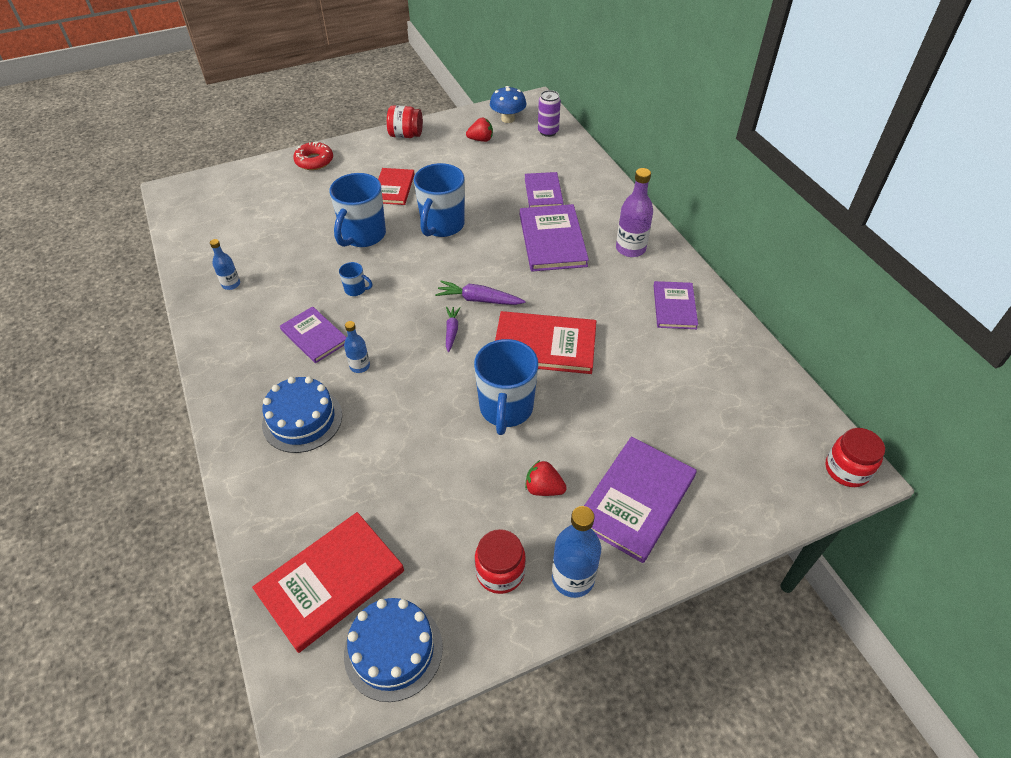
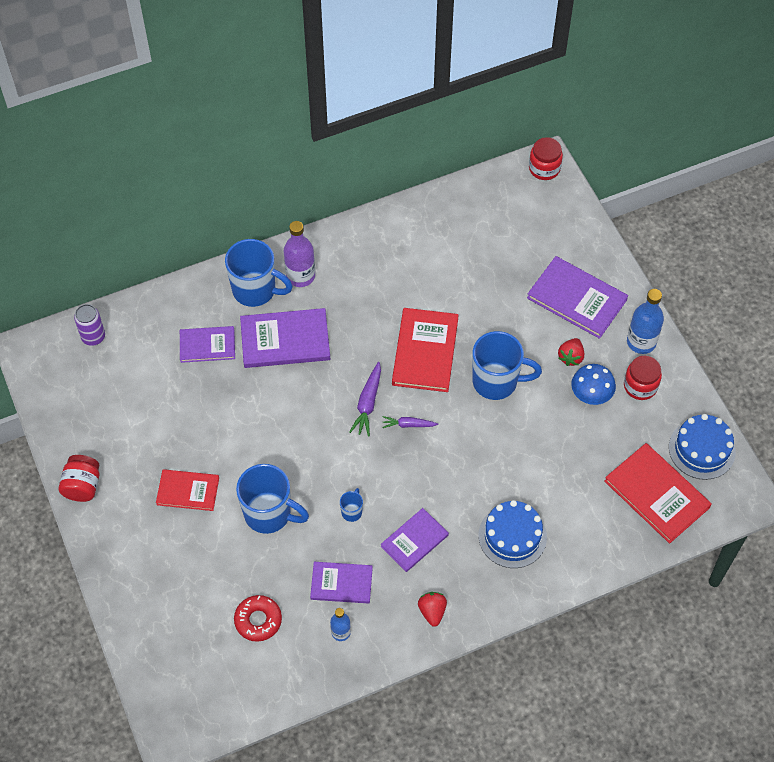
camera: 90 degrees left, 10 degrees up
red donut [293,142,333,170] -> red donut moved to [234,595,282,642]
blue bottle [344,321,370,373] -> none
blue mug [414,163,465,237] -> blue mug moved to [225,239,293,307]
red strawberry [466,118,493,142] -> red strawberry moved to [418,592,447,627]
blue mushroom [490,86,527,123] -> blue mushroom moved to [571,364,616,405]
purple book [654,281,698,329] -> purple book moved to [310,562,373,604]

